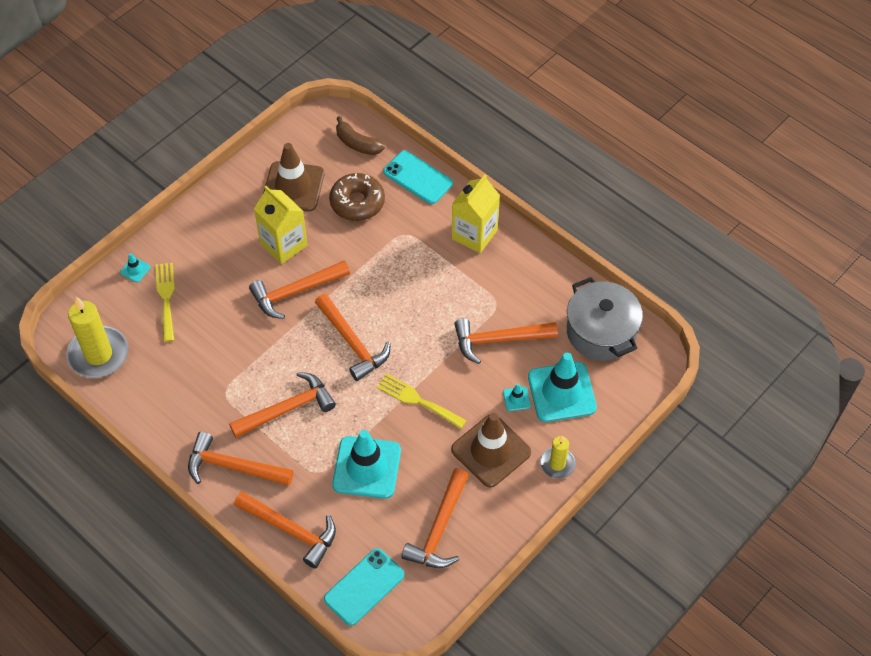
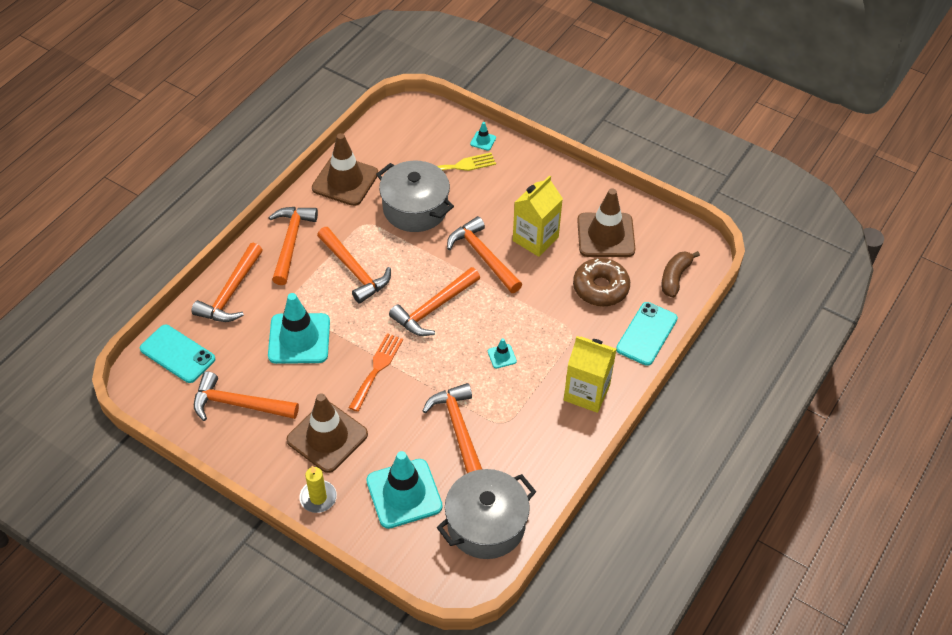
camera: 80 degrees right, 5 degrees down
yellow candle [67,297,128,378] -> none
yellow fork [377,373,467,429] -> orange fork [349,333,403,412]
turquoise traffic cone [503,383,531,411] -> turquoise traffic cone moved to [488,338,517,368]
none -> brown traffic cone [312,133,378,206]
none -> grey pot [376,161,454,232]

